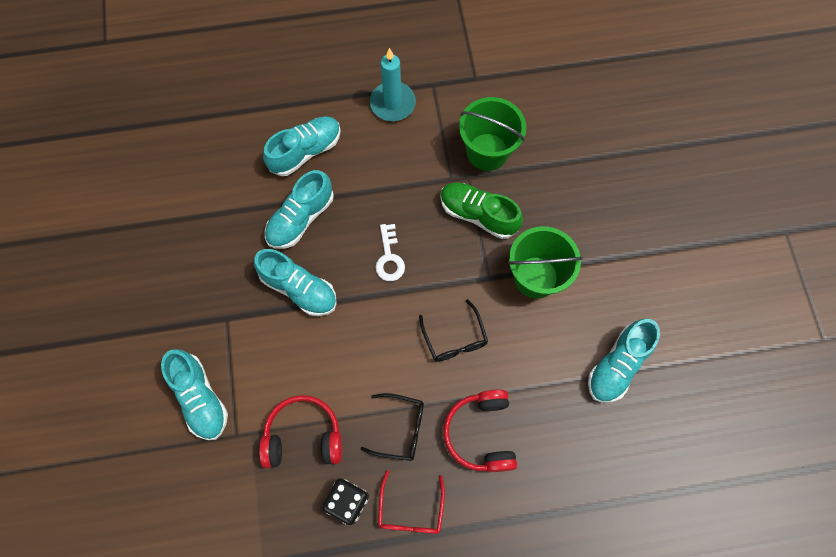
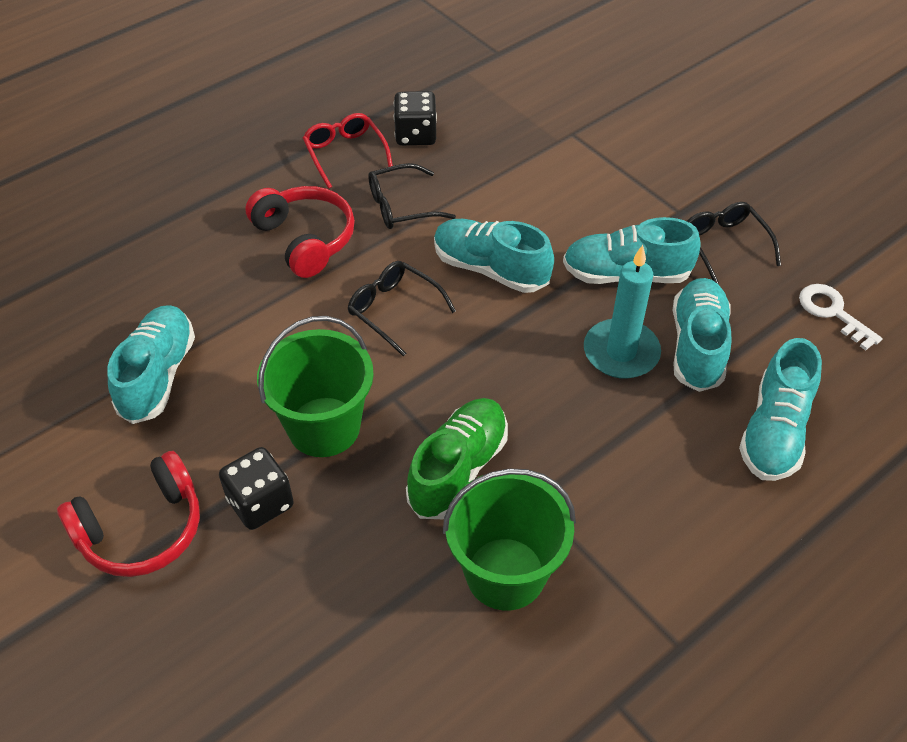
camera: 150 degrees right, 20 degrees down
turquoise shoe [161,349,228,440] -> turquoise shoe moved to [434,219,554,293]
red headphones [259,395,342,468] -> red headphones moved to [57,451,200,577]
turquoise candle [370,48,416,121] -> turquoise candle moved to [584,245,661,379]
white key [375,224,405,281] -> white key moved to [799,284,882,351]
green shoe [440,182,523,239] -> green shoe turned 60 degrees counterclockwise [406,398,508,519]
none -> black dice [219,447,294,530]
none -> black glasses [687,202,781,284]

